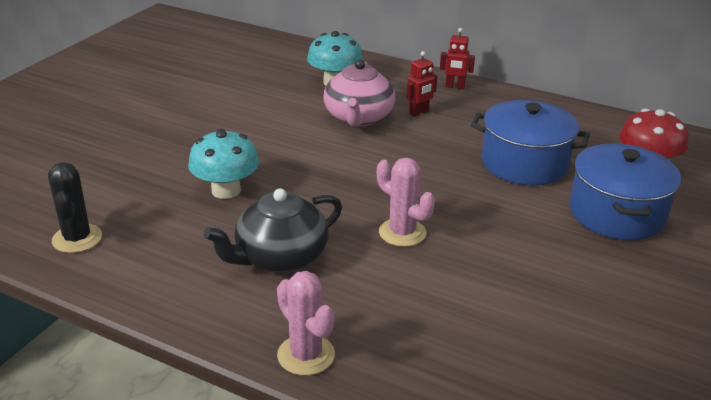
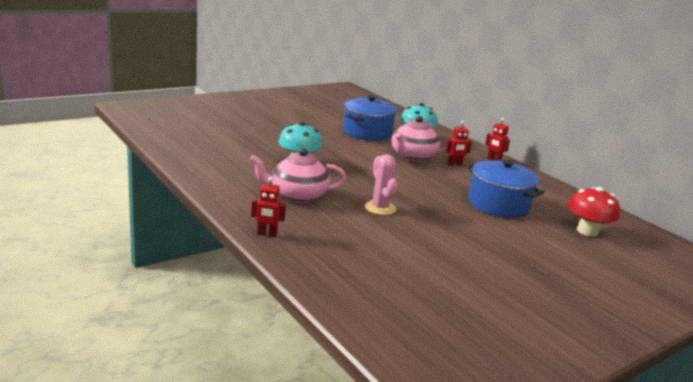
camera: 25 degrees right, 10 degrees down
black cactus [48,162,102,253] -> none
black teapot [204,188,342,272] -> pink teapot [249,148,346,203]
pink cactus [277,271,335,376] -> red robot [251,177,286,237]
blue pot [570,143,681,240] -> blue pot moved to [343,95,397,141]

